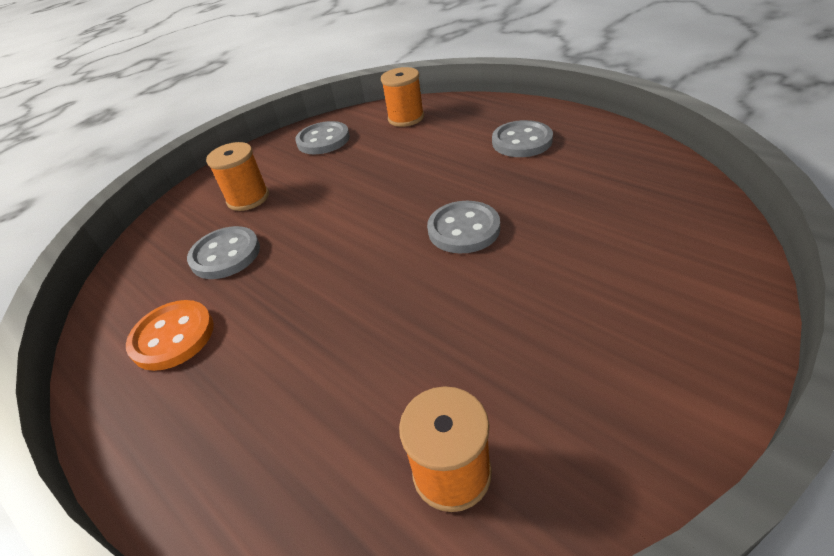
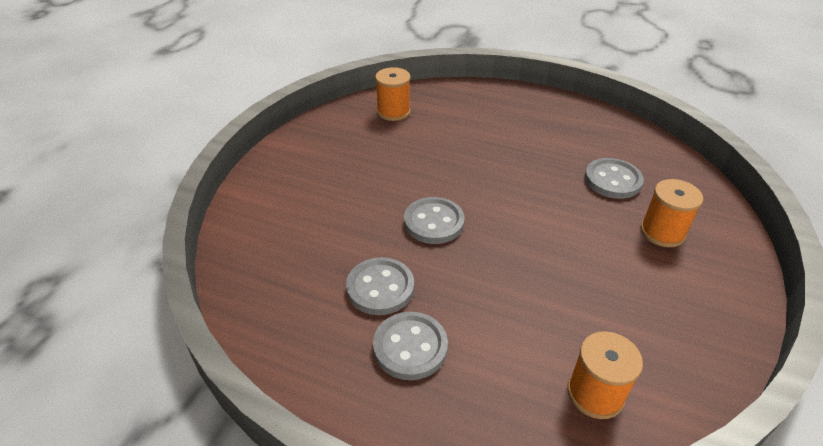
camera: 155 degrees right, 0 degrees up
orange button [126,300,214,371] -> none
grey button [295,121,350,154] -> grey button moved to [346,257,414,315]

